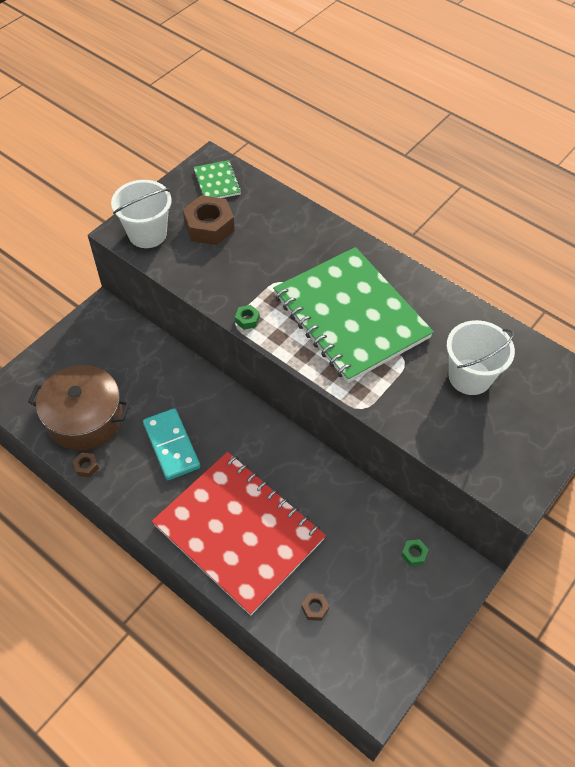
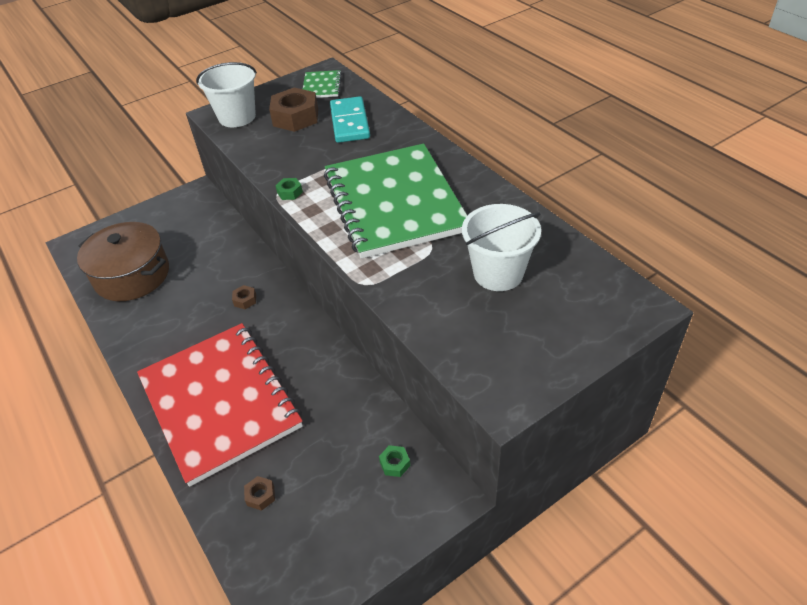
camera: 20 degrees right, 10 degrees down
brown nut [73,453,99,477] -> brown nut moved to [232,285,256,309]
turquoise domino [143,408,200,480] -> turquoise domino moved to [330,96,370,143]

